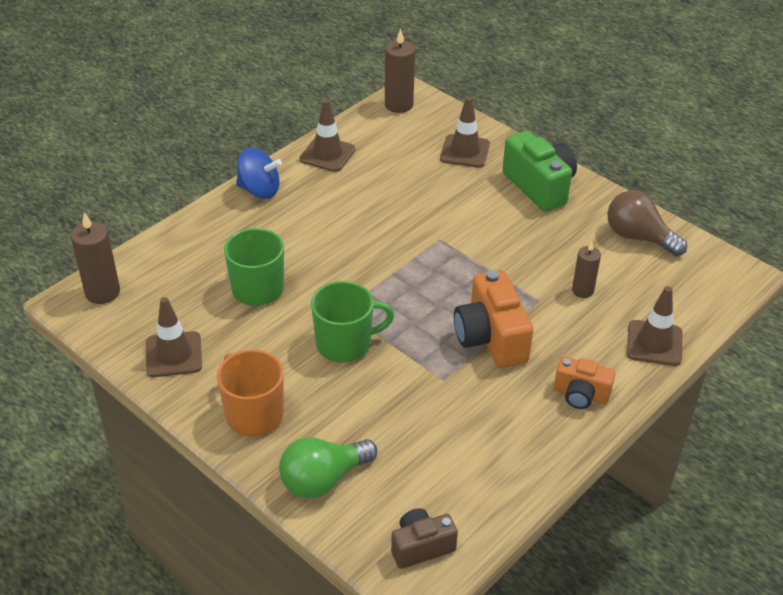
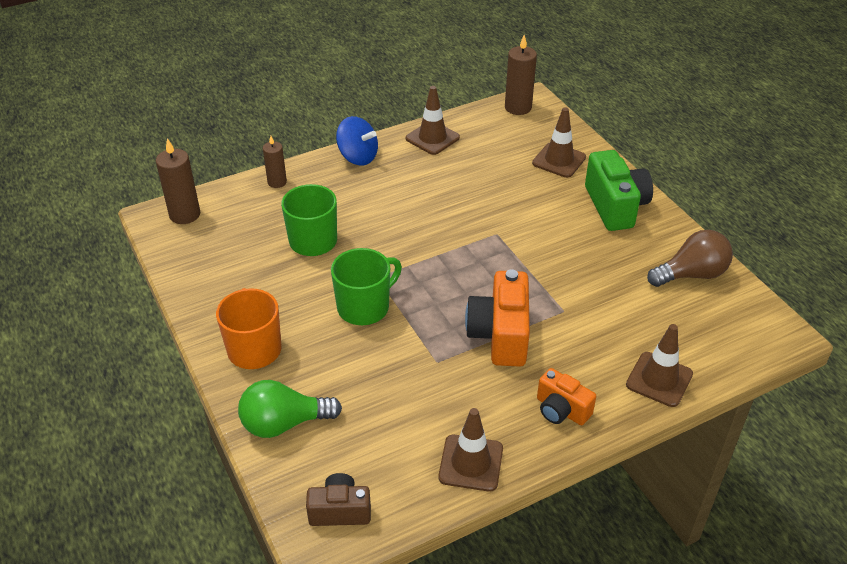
camera: 20 degrees right, 0 degrees up
brown traffic cone [146,297,202,377] -> brown traffic cone moved to [438,408,503,492]
green mug [311,281,394,363] -> green mug turned 45 degrees counterclockwise [331,248,402,325]
brown candle [572,241,601,298] -> brown candle moved to [263,136,287,188]
brown light bulb [607,190,687,256] -> brown light bulb turned 105 degrees clockwise [647,230,733,287]

